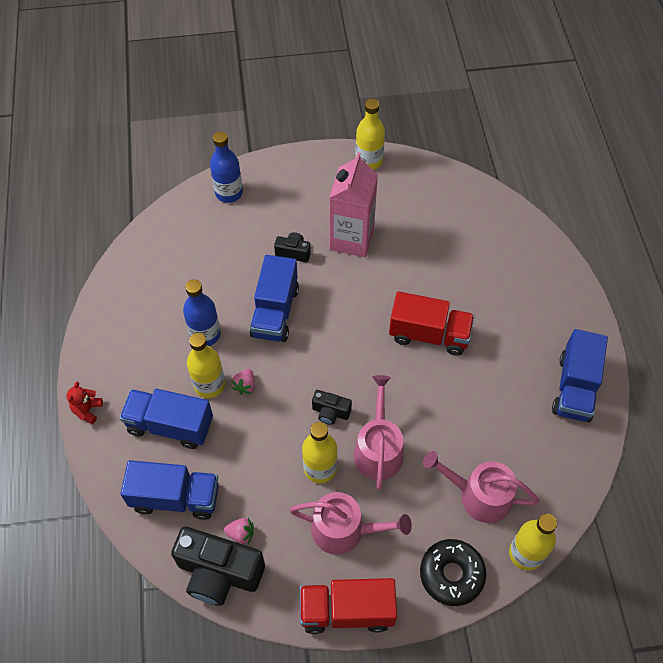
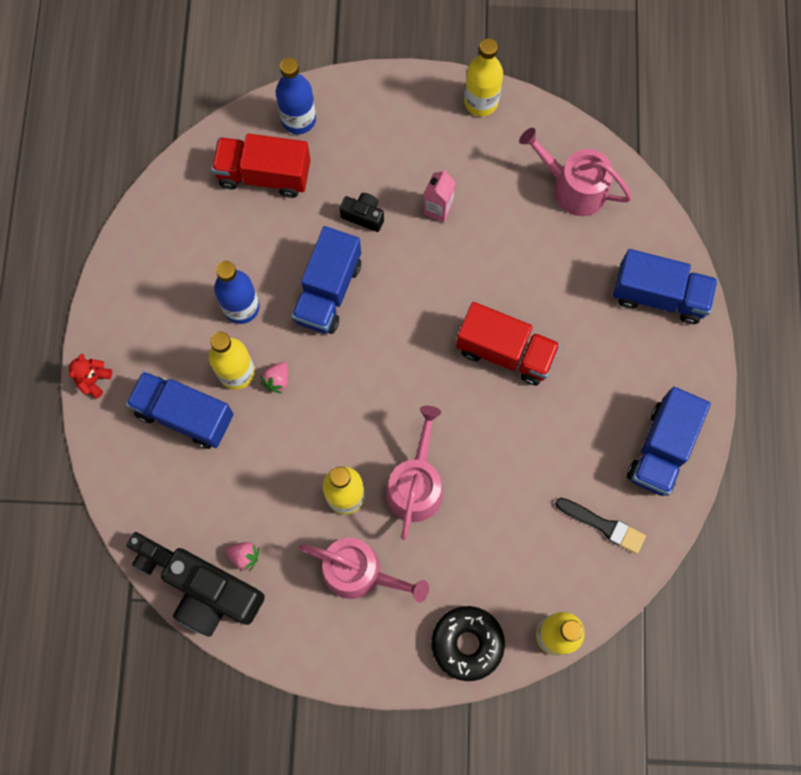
camera: 10 degrees right, 15 degrees up
blue truck [120,460,219,520] -> blue truck moved to [613,249,718,324]
red truck [300,578,397,634] -> red truck moved to [211,133,311,198]
black camera [312,390,352,425] -> black camera moved to [127,532,173,575]
pink carton [329,152,378,257] -> pink carton [423,170,456,223], size x0.50
pink watering can [423,451,539,523] -> pink watering can moved to [519,128,632,216]
none -> black brush [555,498,646,554]

